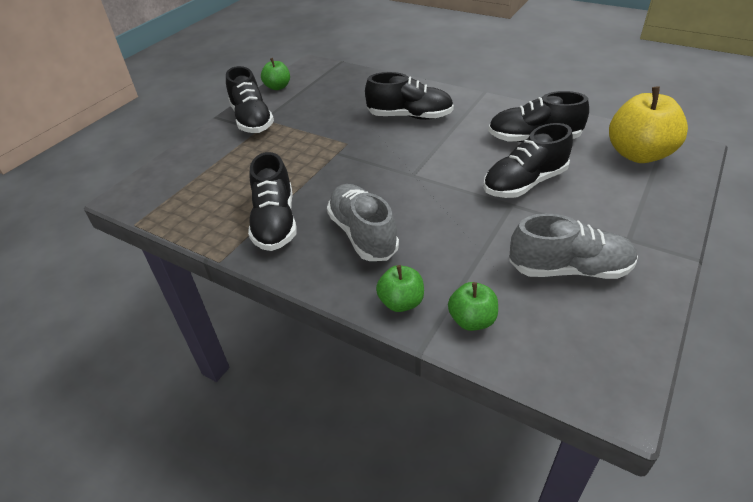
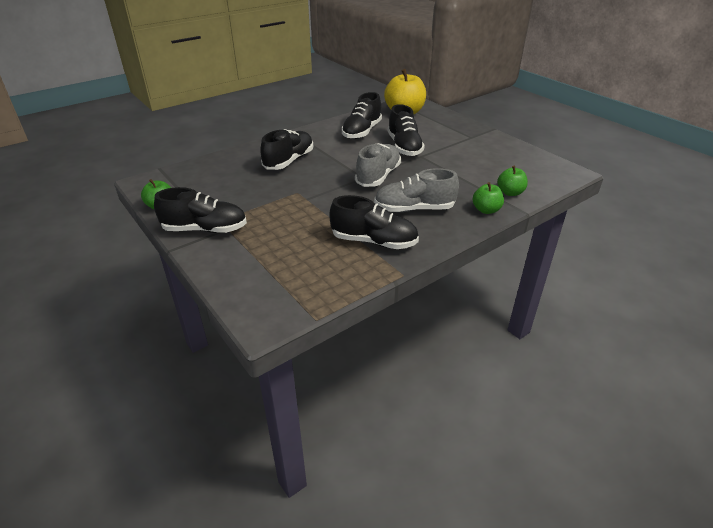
camera: 70 degrees left, 5 degrees down
grey shoe [509,214,638,279] -> grey shoe moved to [355,143,401,187]

